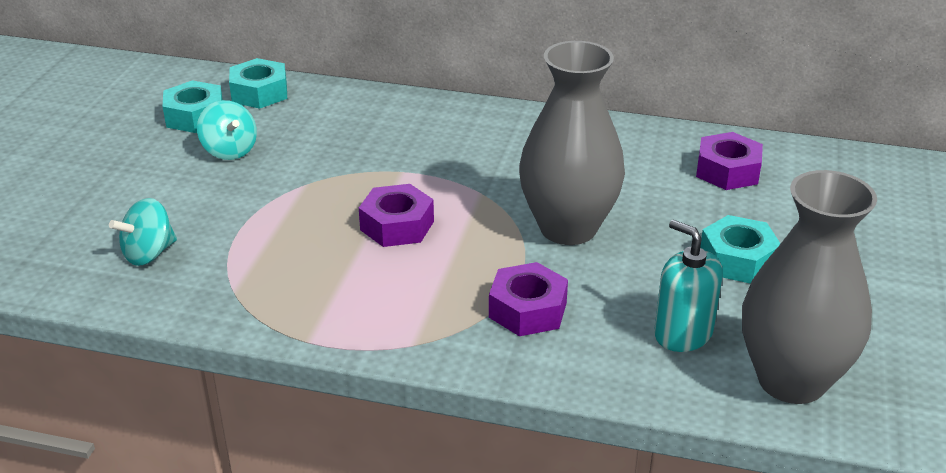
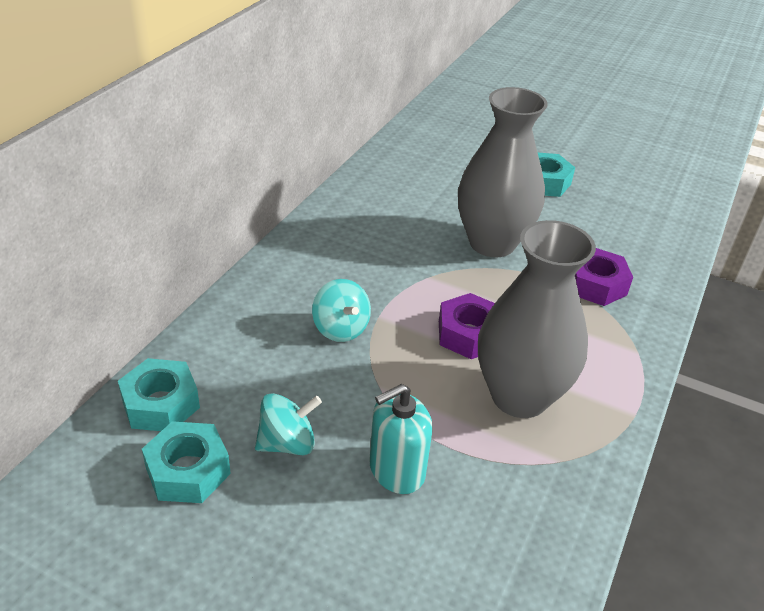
camera: 80 degrees left, 5 degrees up
turquoise spinning top [109,198,177,266] -> turquoise spinning top moved to [312,279,371,342]
turquoise soap dispenser [654,220,723,352] -> turquoise soap dispenser moved to [369,384,433,494]
purple nut [696,132,763,190] -> none
grey vase [742,170,877,404] -> grey vase moved to [478,220,596,418]

